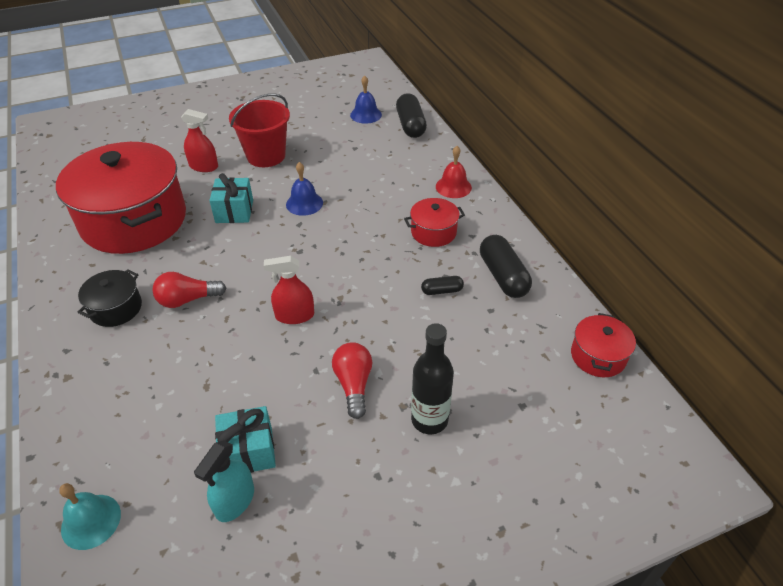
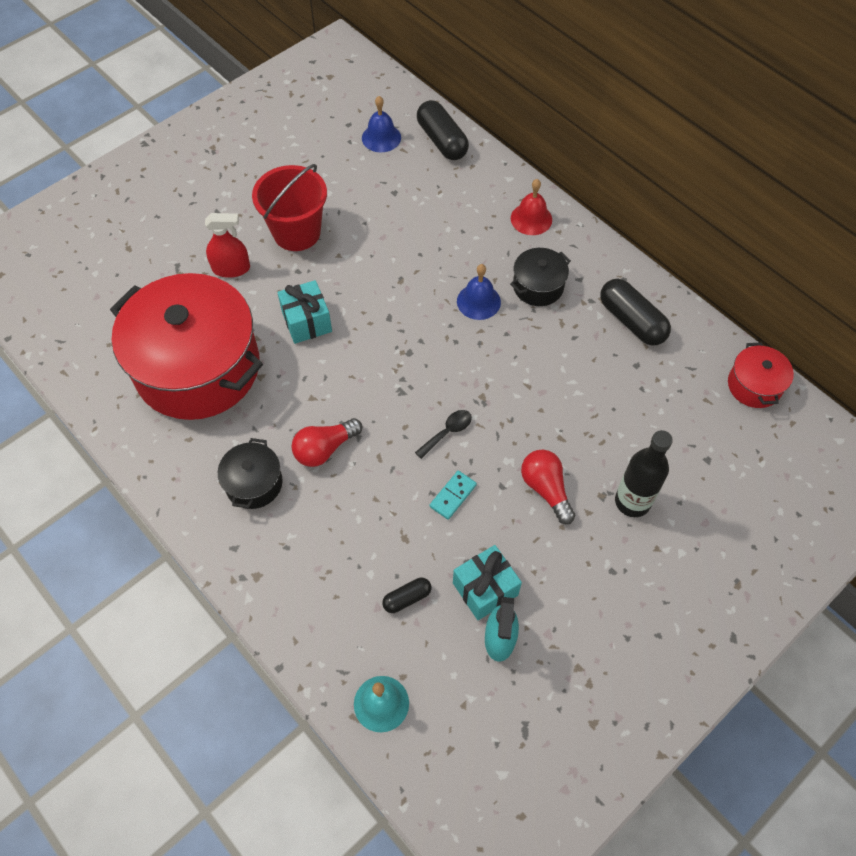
camera: 20 degrees left, 15 degrees up
red spray bottle [264,256,314,324] -> black spoon [415,410,472,459]
blue bell [286,162,323,216] -> blue bell moved to [457,264,501,320]
red pot [404,198,465,247] -> black pot [510,248,571,306]
black capsule [421,276,464,295] -> black capsule moved to [382,578,431,613]
none -> turquoise domino [430,471,477,520]

